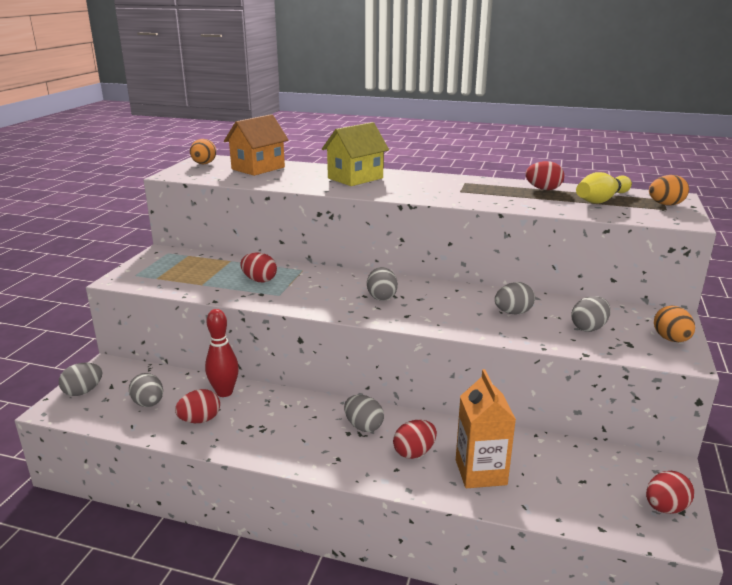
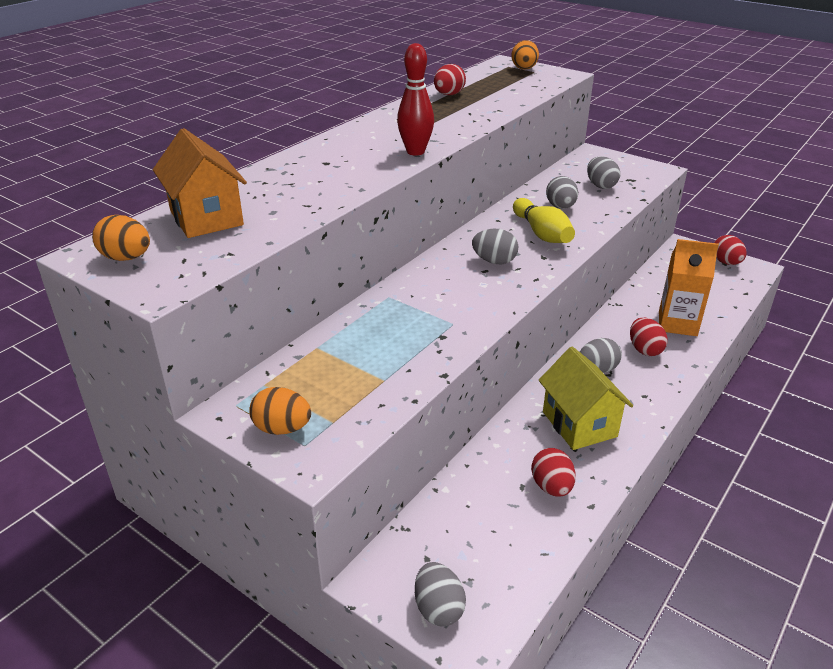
camera: 70 degrees left, 10 degrees up
grey egg [129,373,163,407] -> none
red bowling pin [205,309,239,397] -> red bowling pin moved to [397,43,434,156]
red egg [240,252,277,282] -> none
yellow house [322,122,389,186] -> yellow house moved to [539,347,633,450]
yellow bowling pin [576,172,632,204] -> yellow bowling pin moved to [513,198,575,243]
orange egg [654,306,695,342] -> orange egg moved to [249,387,311,435]

